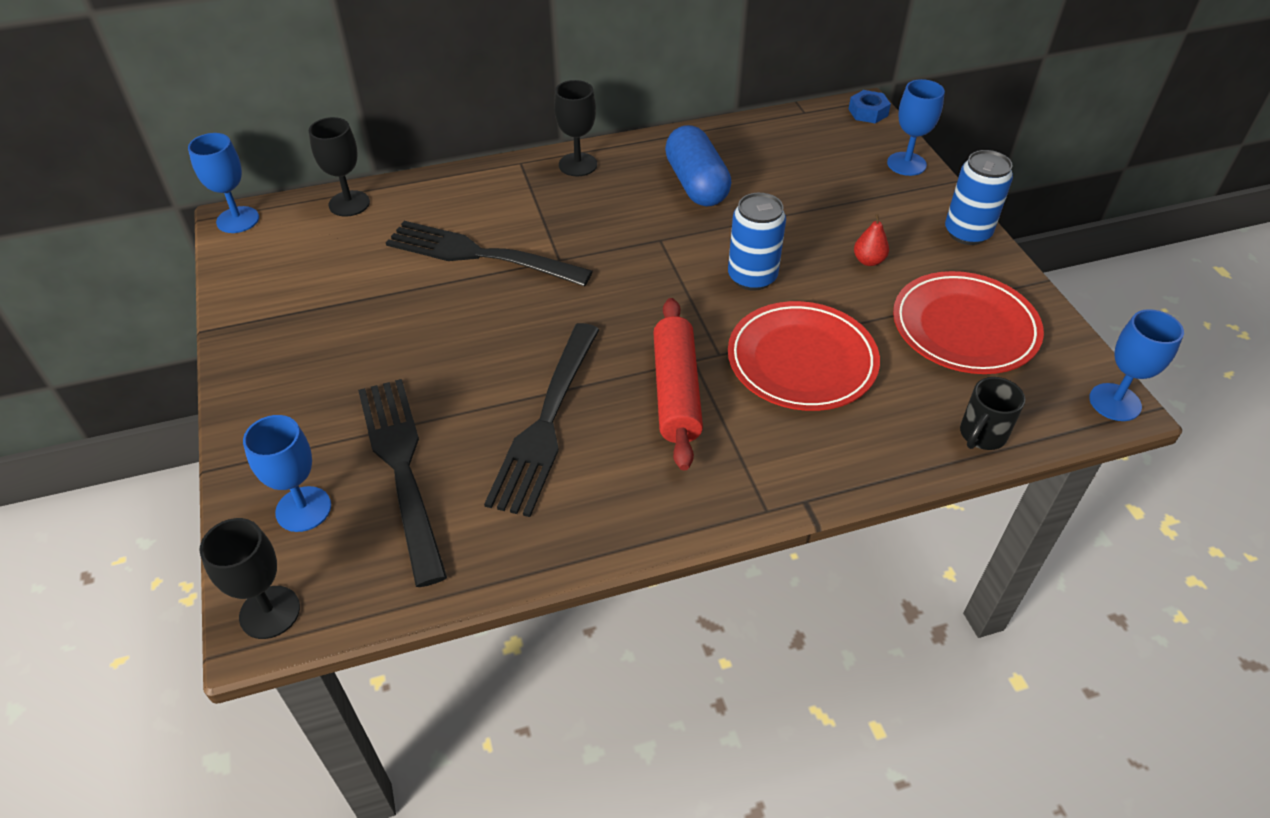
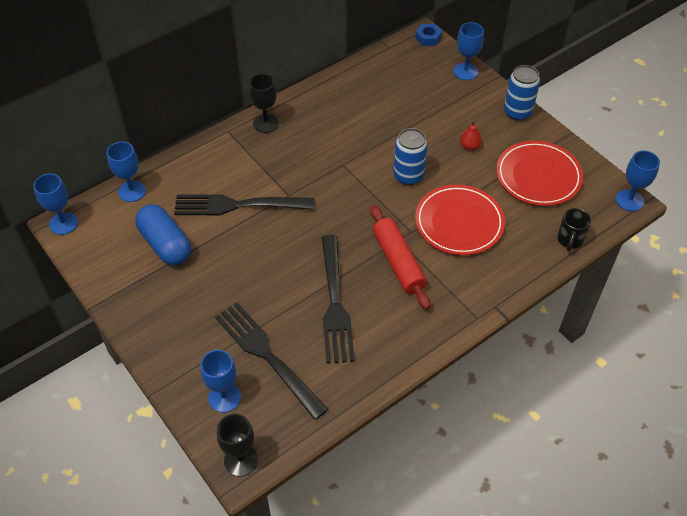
camera: 20 degrees left, 5 degrees up
black goblet [309,117,370,217] -> blue goblet [107,141,146,202]
blue capsule [665,125,731,206] -> blue capsule moved to [135,204,191,265]

